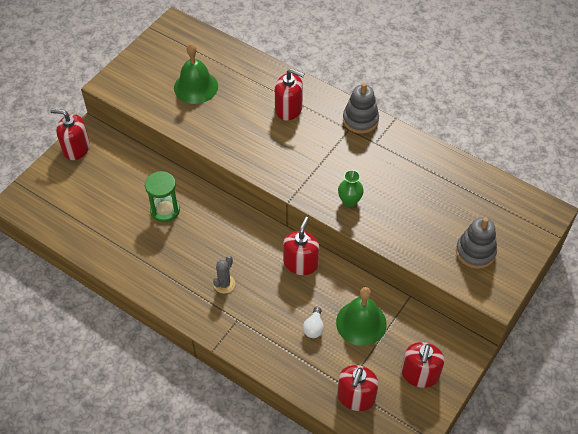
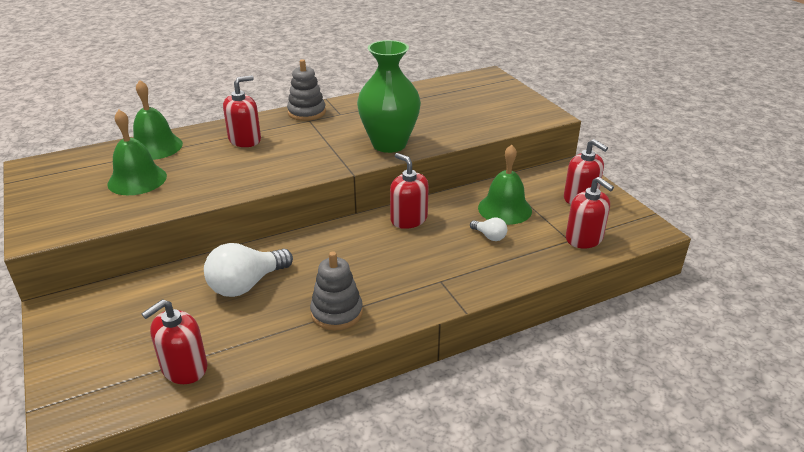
camera: 60 degrees left, 20 degrees down
red soap dispenser [50,109,90,160] -> red soap dispenser moved to [141,299,207,384]
green hourglass [145,171,180,222] -> white light bulb [204,243,293,297]
grey cactus [213,256,235,294] -> none
green vase [338,170,364,207] -> green vase [357,40,421,153], size x2.26
grey stacking toy [456,217,497,269] -> grey stacking toy moved to [310,251,363,331]
none -> green bell [133,80,183,160]

